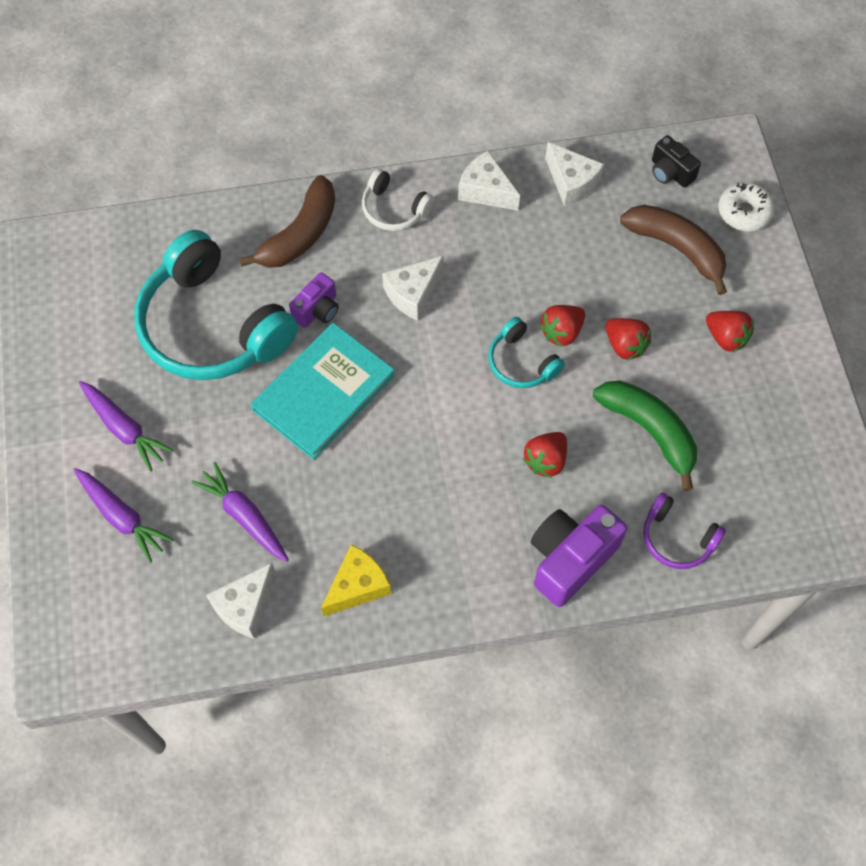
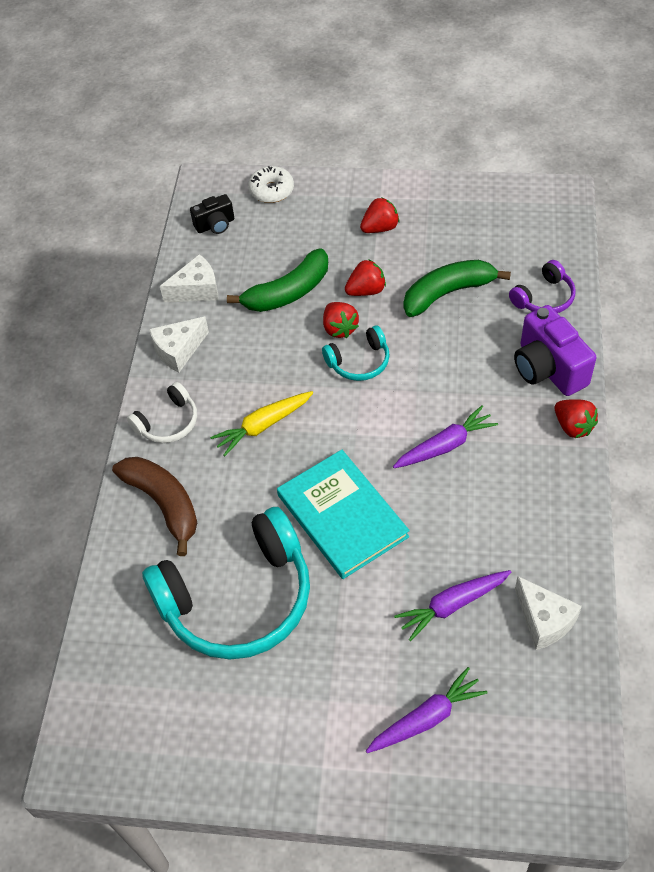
camera: 70 degrees left, 10 degrees down
purple carrot [79,381,174,471] -> purple carrot moved to [393,406,498,468]
purple camera [289,272,339,328] -> none
yellow cheese [321,544,391,617] -> none
white cheese [382,255,444,321] -> yellow carrot [210,391,313,456]
red strawberry [523,432,567,478] -> red strawberry moved to [555,399,598,438]
brown banana [620,205,727,295] -> none
none -> green banana [227,248,328,312]

